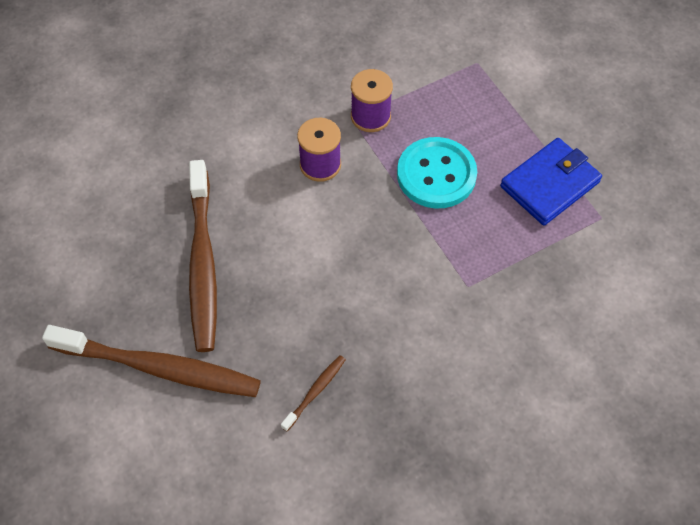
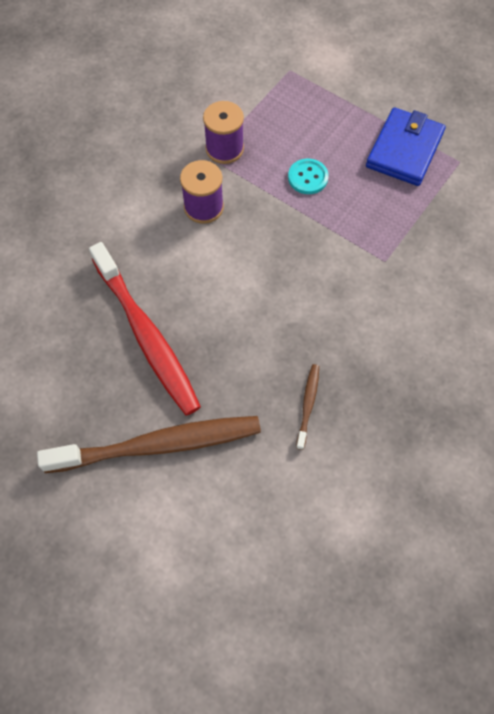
camera: 25 degrees left, 5 degrees up
brown toothbrush [189,160,217,352] -> red toothbrush [89,242,201,415]
turquoise button [397,137,477,208] -> turquoise button [288,159,329,194], size x0.54

